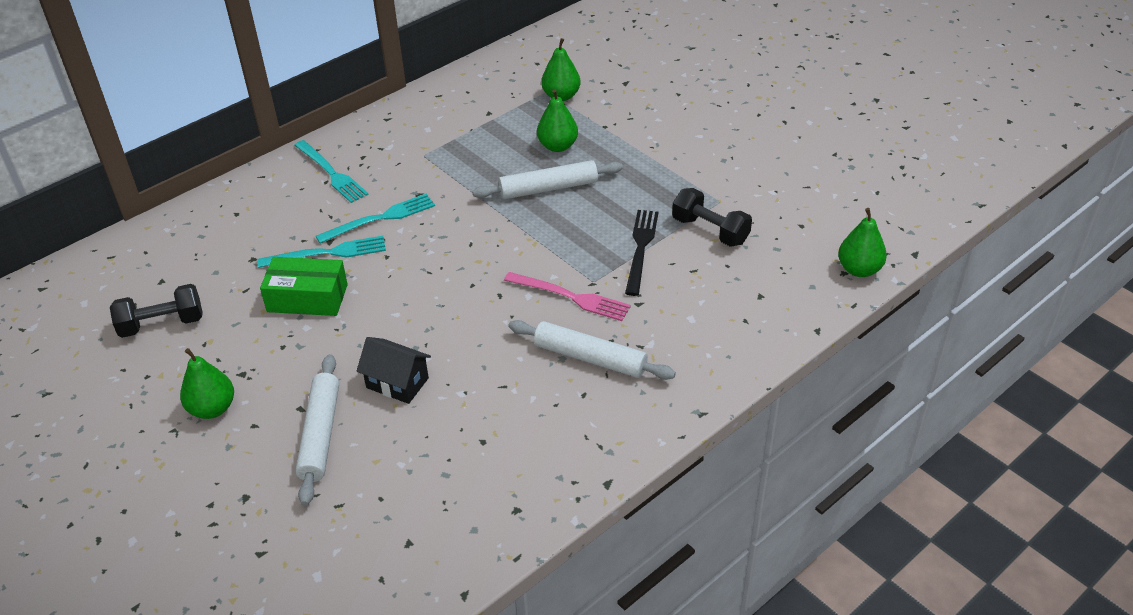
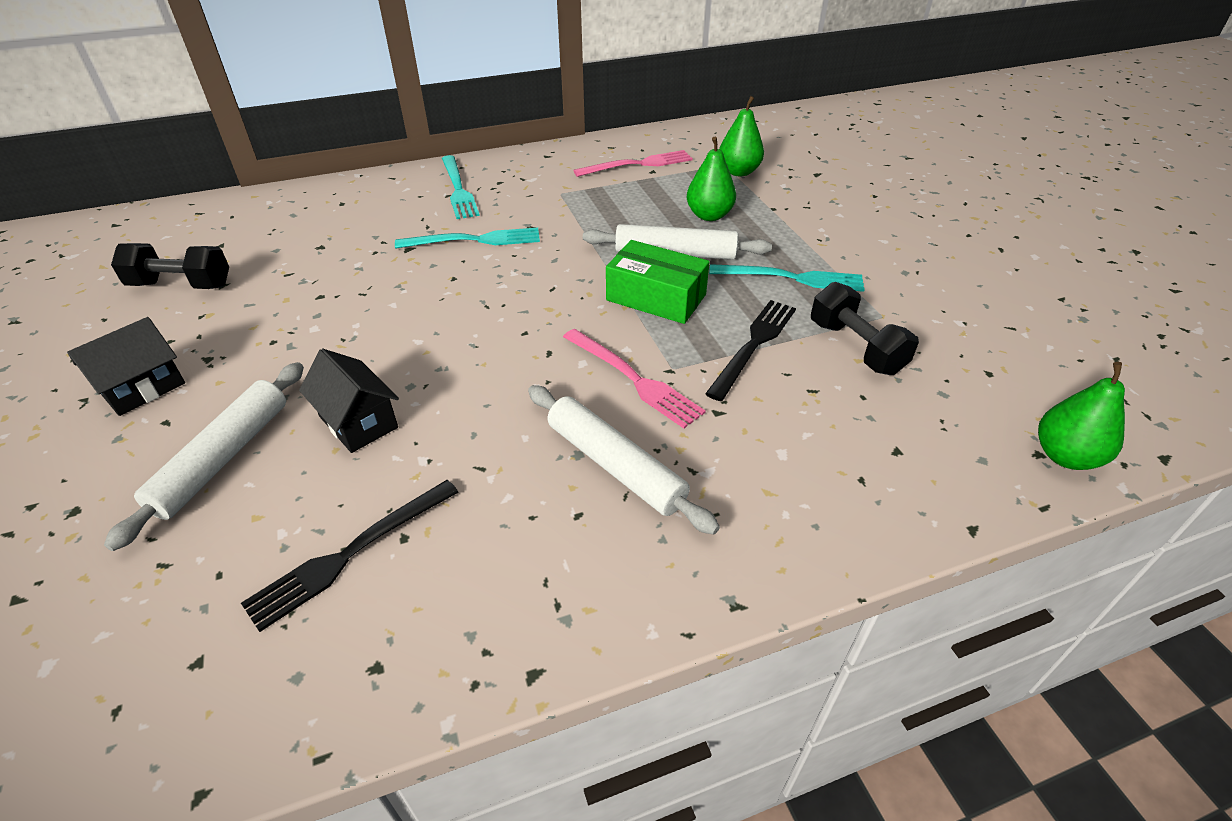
camera: 20 degrees right, 0 degrees up
green pear [180,348,234,419] -> black house [67,317,185,416]
turquoise fork [257,236,386,268] -> turquoise fork moved to [709,264,865,292]
green box [260,257,348,316] -> green box moved to [606,240,710,324]
none -> black fork [241,480,459,632]
none -> pink fork [573,150,693,177]

